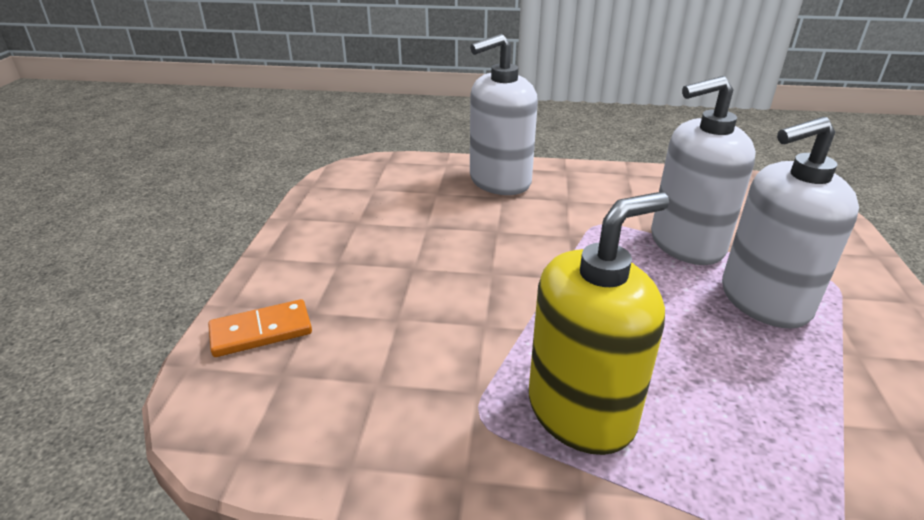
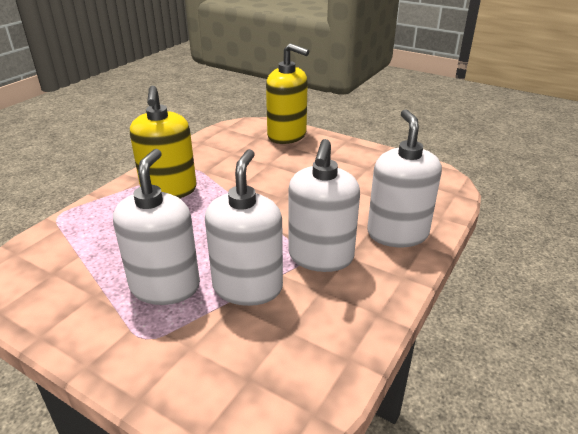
camera: 115 degrees right, 0 degrees up
orange domino [208,299,312,357] -> yellow soap dispenser [266,43,309,144]
none -> white soap dispenser [288,139,360,272]

